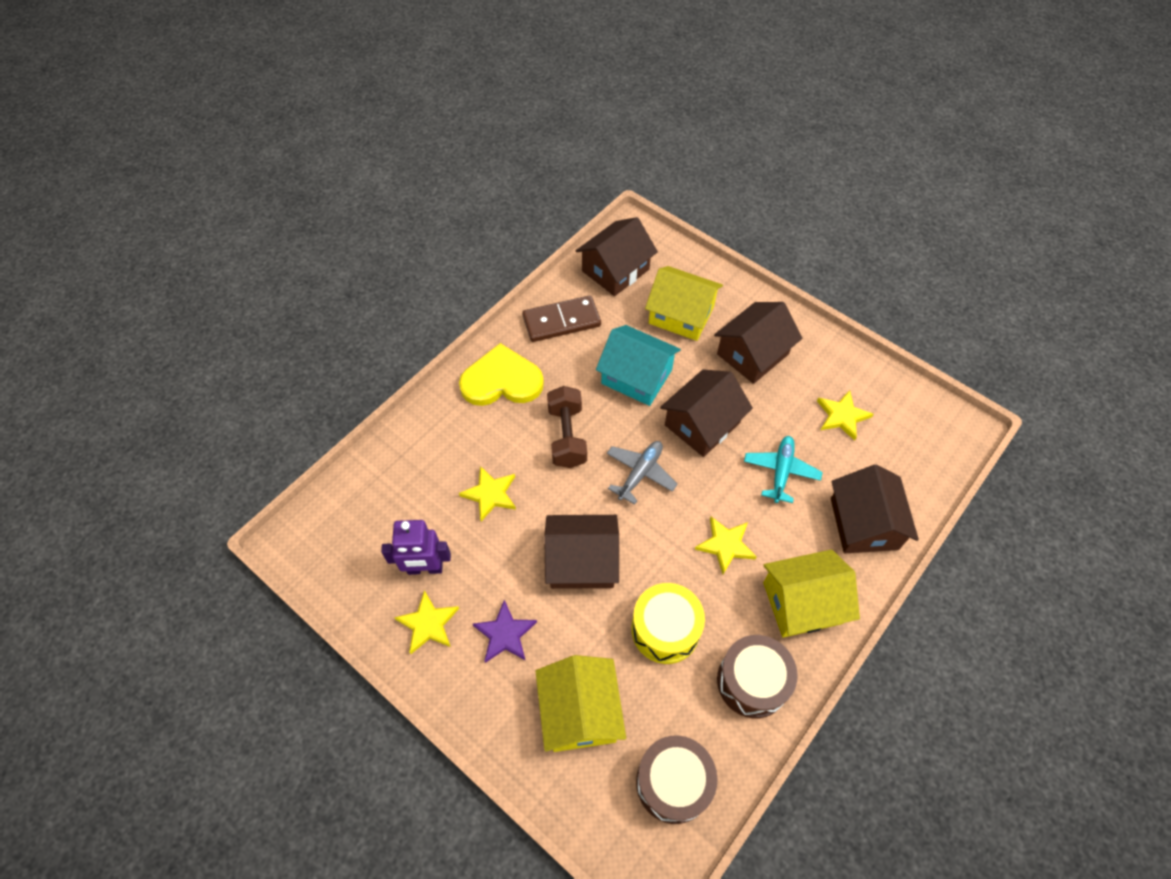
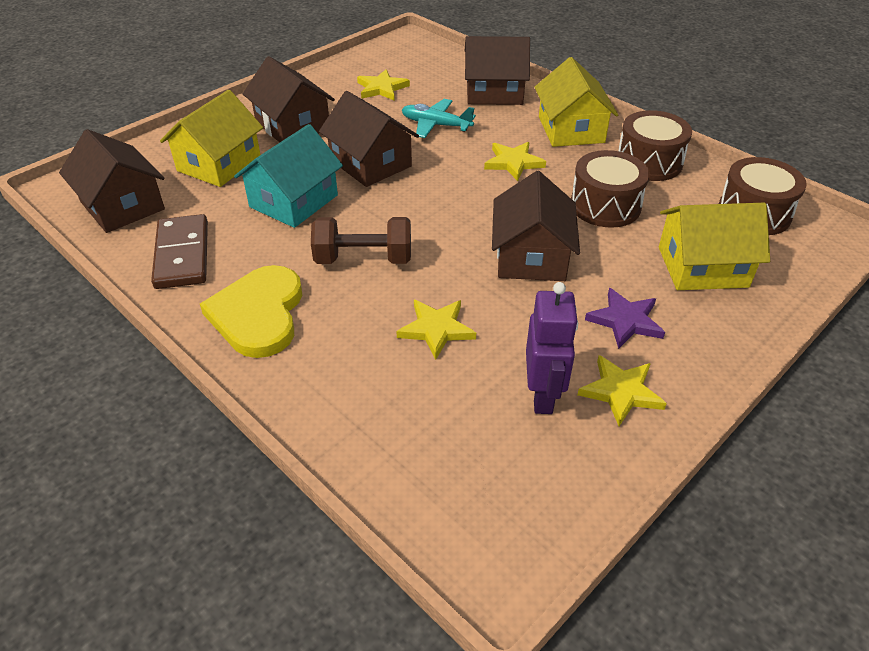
camera: 85 degrees left, 15 degrees down
grey plane [607,441,678,505] -> none
yellow drum [631,583,705,664] -> brown drum [571,150,650,228]

